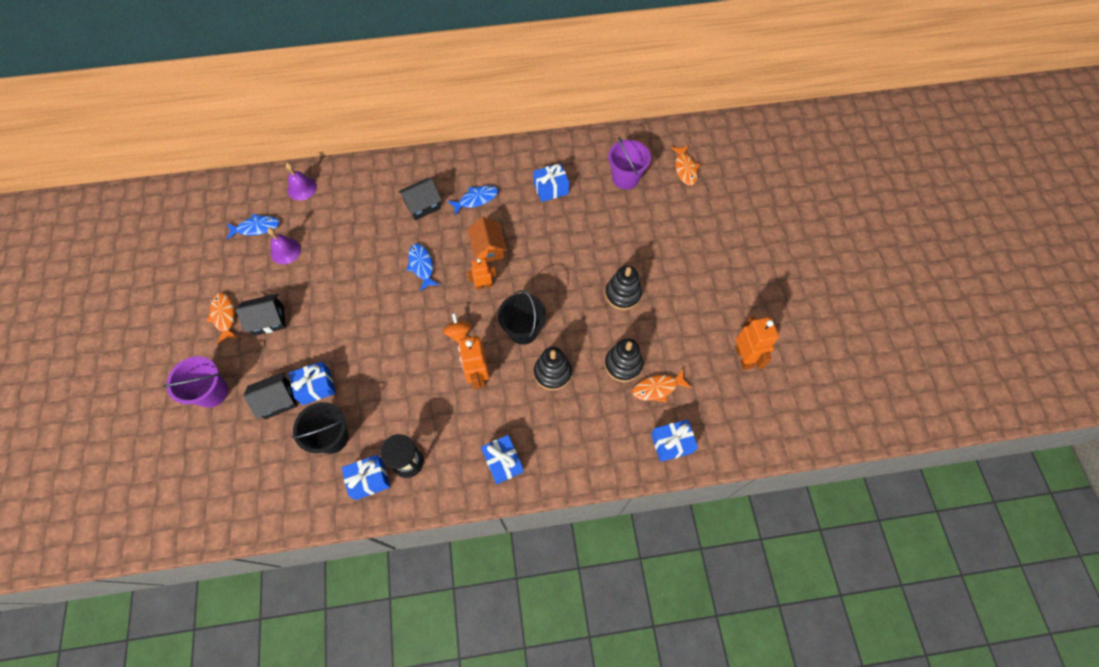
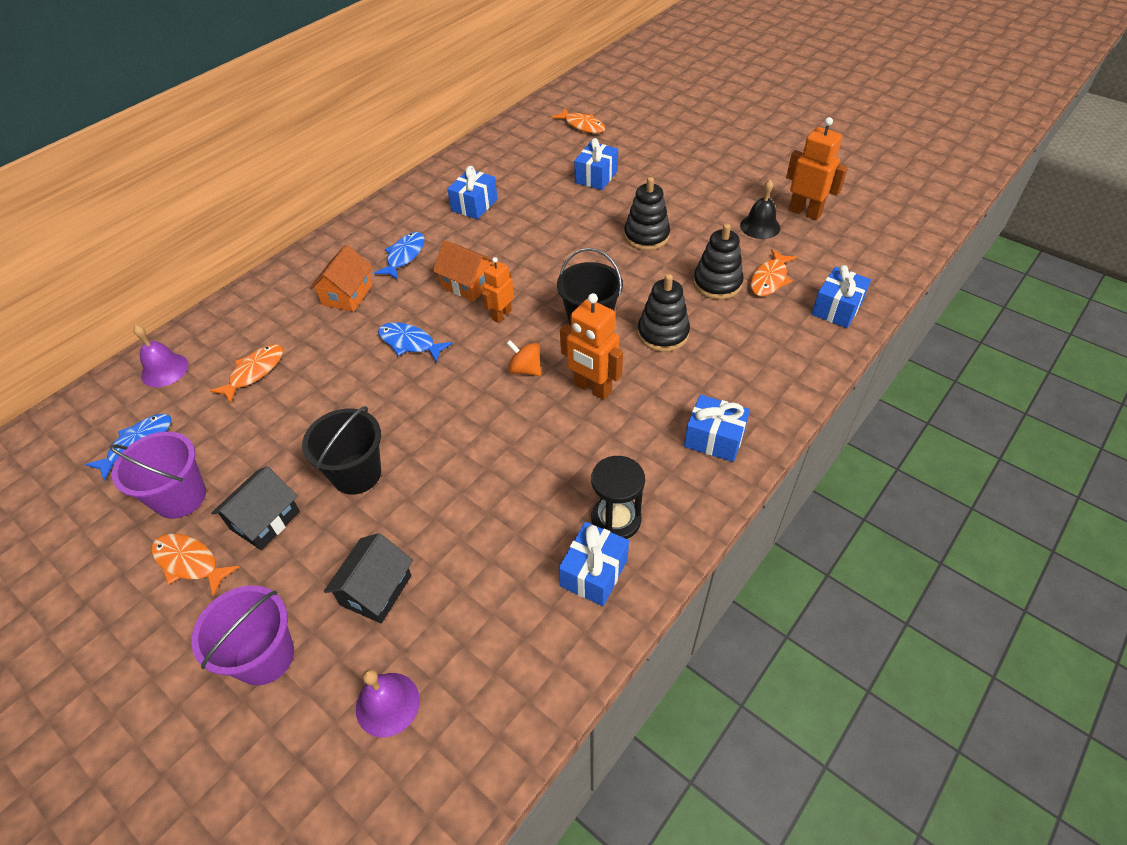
camera: 40 degrees left, 15 degrees down
purple bell [267,228,301,264] -> purple bell moved to [356,669,420,737]
blue gift [289,361,336,405] -> blue gift moved to [574,138,618,190]
black bucket [292,402,349,454] -> black bucket moved to [302,406,381,495]
black house [398,178,442,220] -> orange house [309,245,373,312]
purple bucket [608,137,651,189] -> purple bucket moved to [110,432,206,519]
none -> orange fish [210,344,283,403]
none -> black bell [740,180,780,239]

